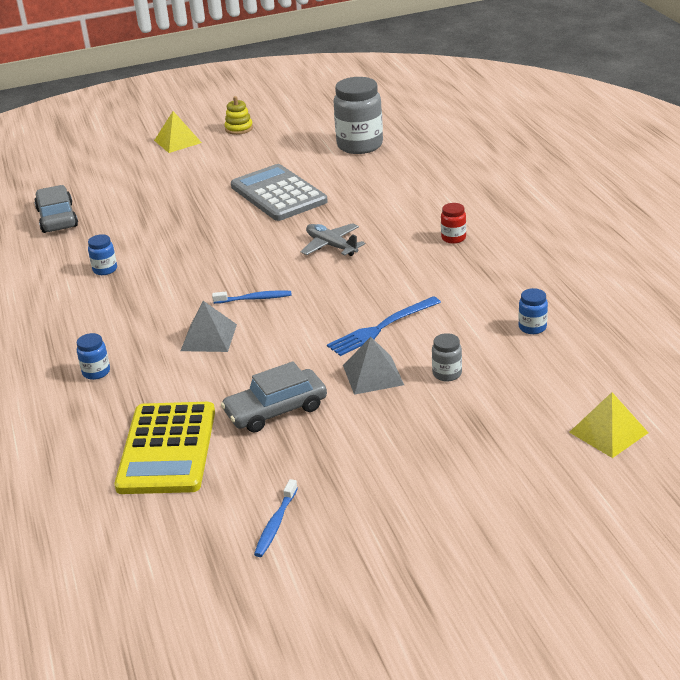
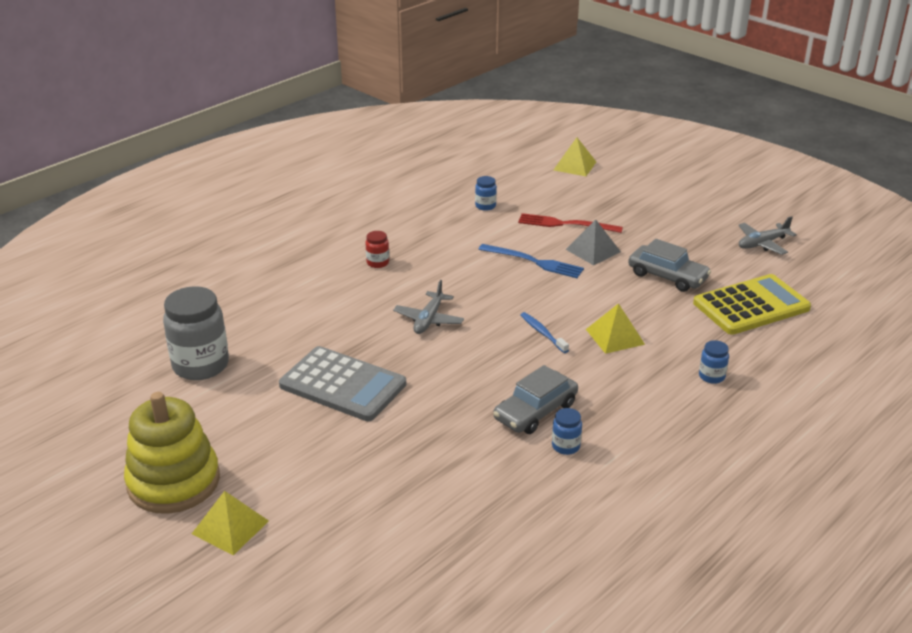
camera: 120 degrees left, 0 degrees up
grey car [34,185,78,233] -> grey car moved to [493,365,578,434]
grey pyramid [180,301,237,352] -> yellow pyramid [586,303,645,354]
yellow stacking toy [224,96,253,135] -> yellow stacking toy [124,392,220,514], size x2.24
grey calculator [231,164,328,221] -> grey calculator turned 90 degrees counterclockwise [279,346,406,421]
blue toothbrush [254,479,298,557] -> grey plane [738,216,797,255]
grey jar [432,333,462,381] -> red fork [518,213,623,233]

